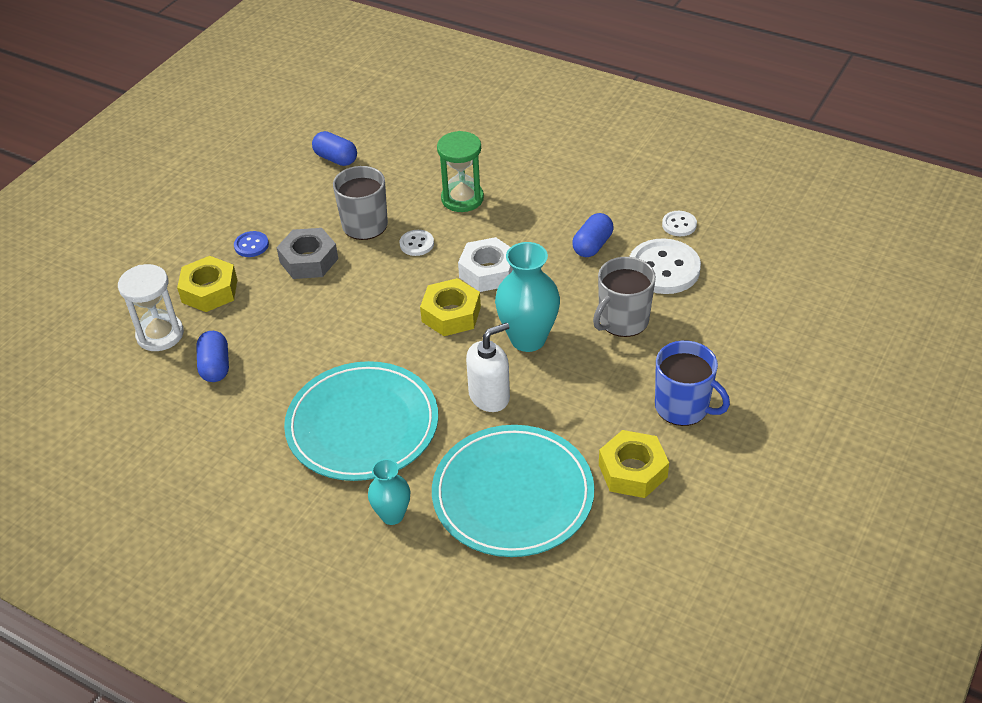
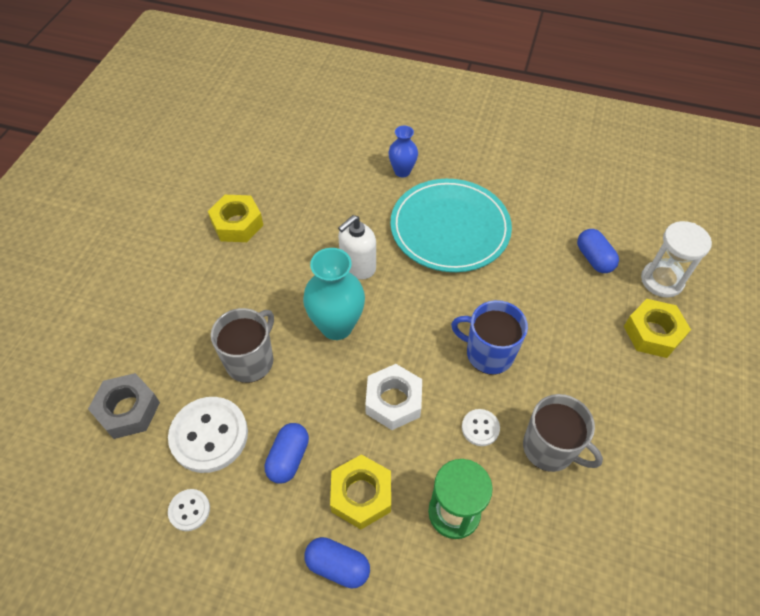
camera: 165 degrees right, 10 degrees up
blue button [234,231,269,257] -> none
grey nut [276,228,338,279] -> grey nut moved to [88,373,160,439]
blue capsule [312,131,357,166] -> blue capsule moved to [305,537,370,588]
turquoise vase [368,459,410,525] -> blue vase [389,125,418,177]
yellow nut [420,278,481,336] -> yellow nut moved to [330,454,391,529]
turquoise plate [432,425,594,557] -> none
blue mug [655,340,730,426] -> blue mug moved to [451,300,528,374]

